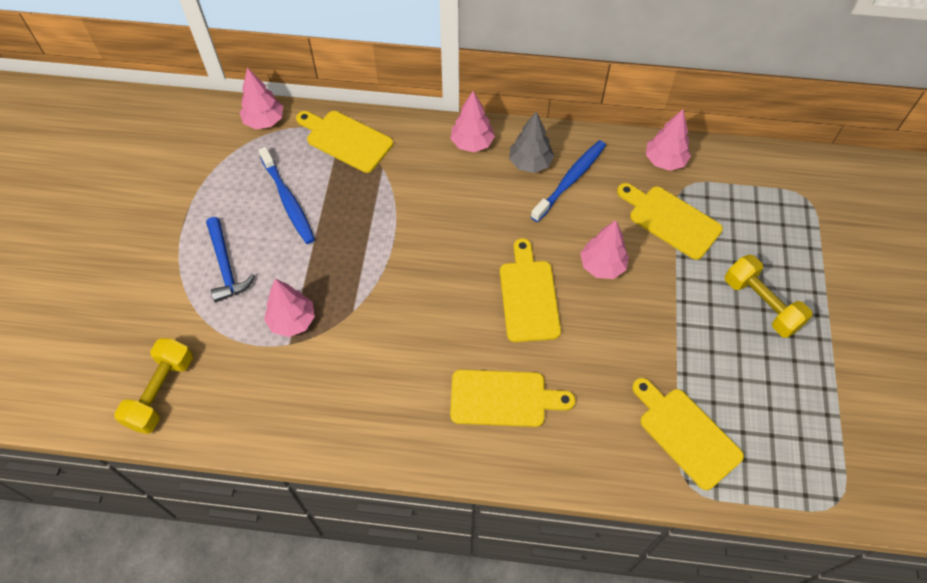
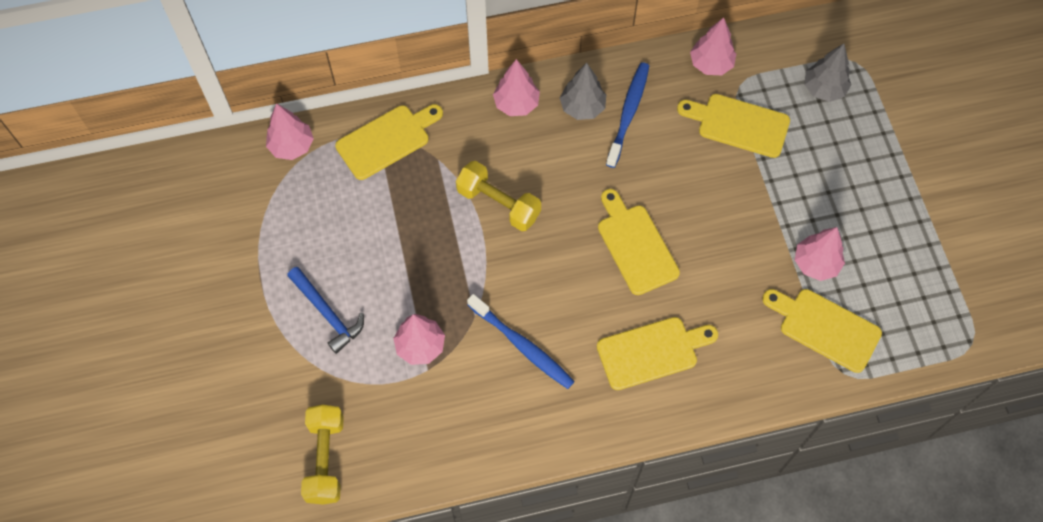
camera: 20 degrees left, 5 degrees up
blue toothbrush [258,147,315,244] -> blue toothbrush moved to [467,294,575,389]
yellow cutting board [296,111,393,173] -> yellow cutting board turned 135 degrees clockwise [335,104,443,180]
pink tree [580,220,629,279] -> pink tree moved to [795,227,845,281]
yellow dumbbell [725,255,813,338] -> yellow dumbbell moved to [456,161,541,231]
none -> grey tree [804,44,851,102]

